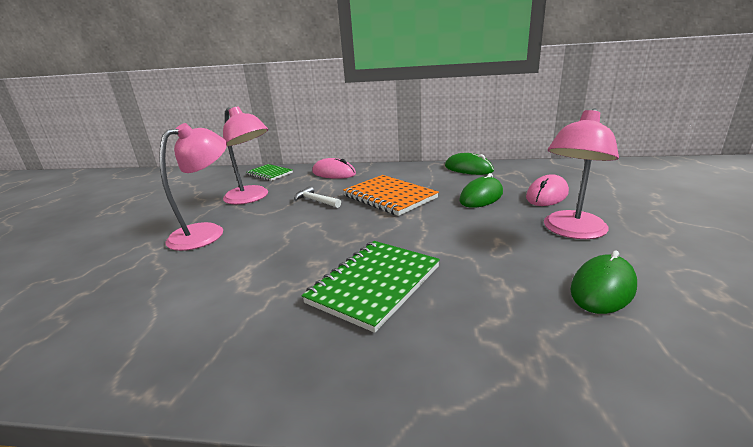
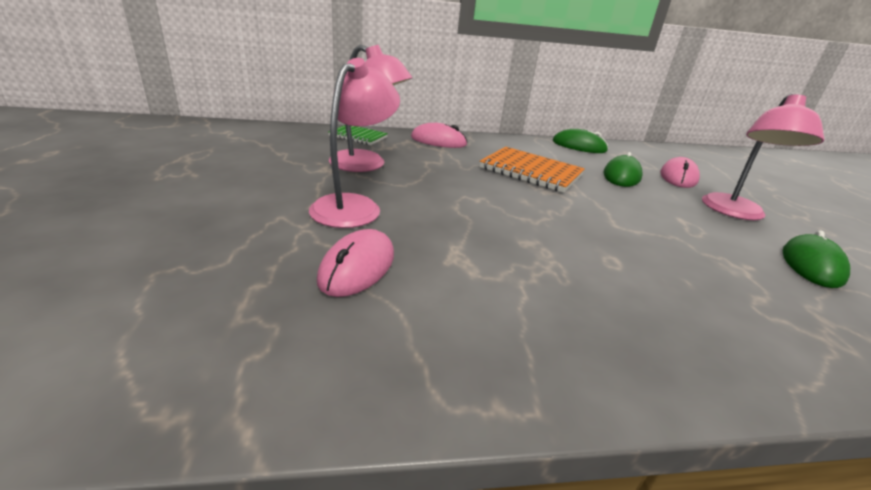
camera: 20 degrees left, 5 degrees up
white hammer [294,186,341,208] -> none
green notebook [302,241,440,333] -> none
none -> pink mouse [317,229,394,297]

